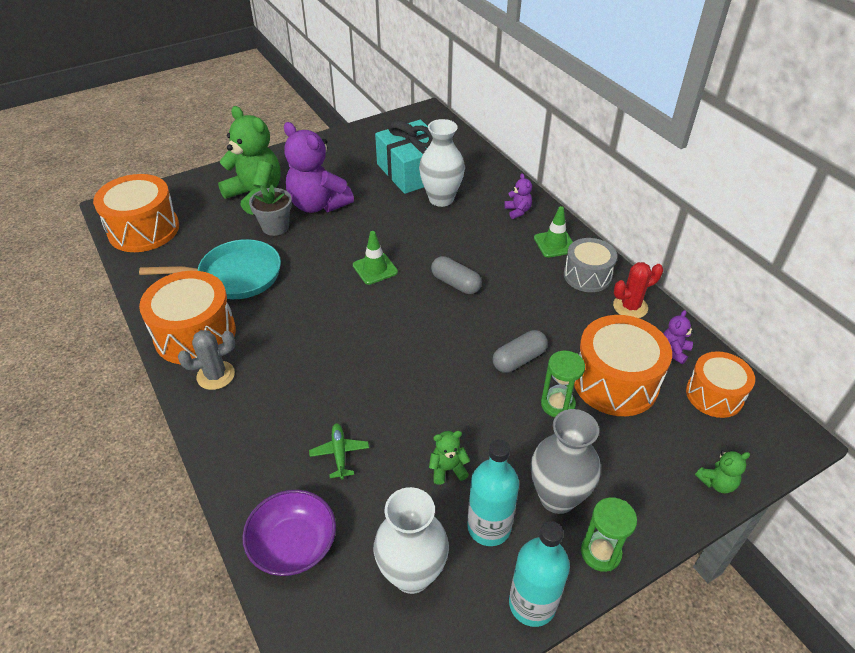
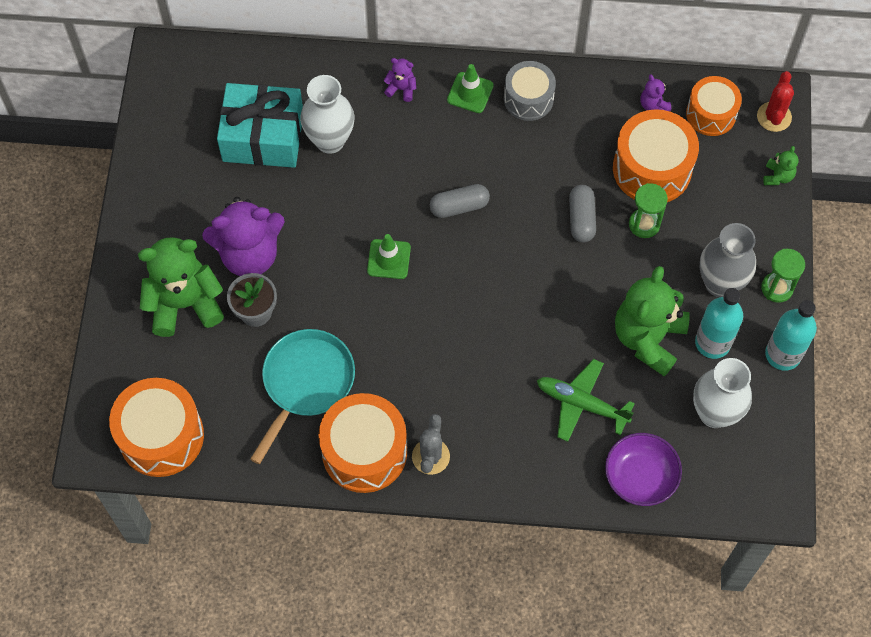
camera: 55 degrees left, 20 degrees up
green plane [309,423,369,479] -> green plane [537,359,635,442], size x1.69
green teddy bear [429,431,470,485] -> green teddy bear [615,266,690,376], size x2.31
red cactus [613,262,663,318] -> red cactus moved to [757,71,794,132]

